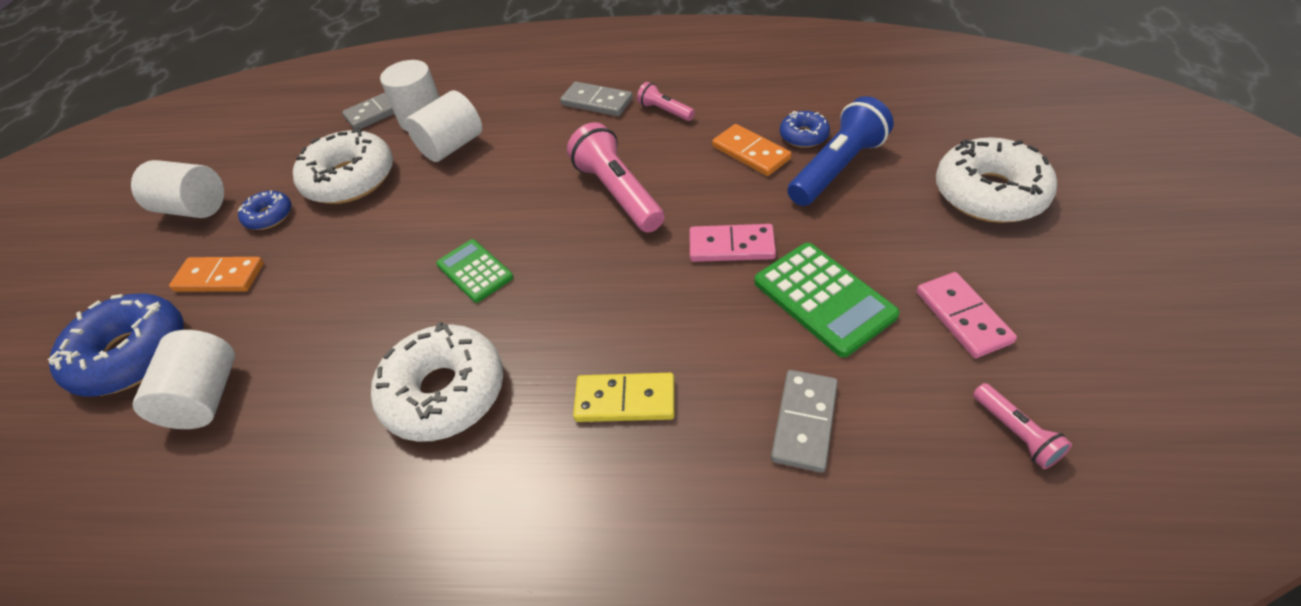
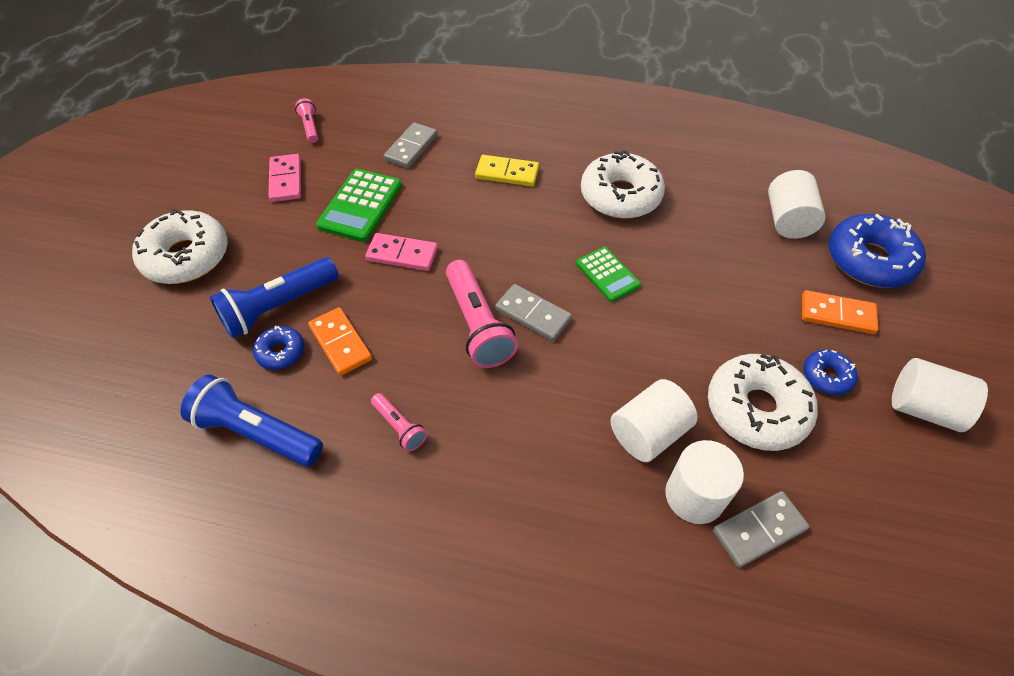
camera: 175 degrees left, 5 degrees up
grey domino [560,82,633,116] -> grey domino moved to [495,284,572,341]
green calculator [754,243,900,357] -> green calculator turned 135 degrees counterclockwise [316,169,402,242]
none -> blue flashlight [180,374,323,467]

